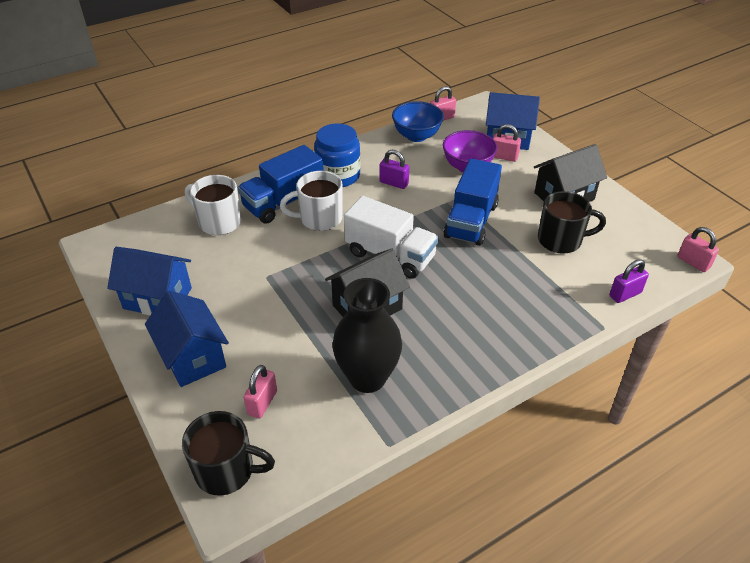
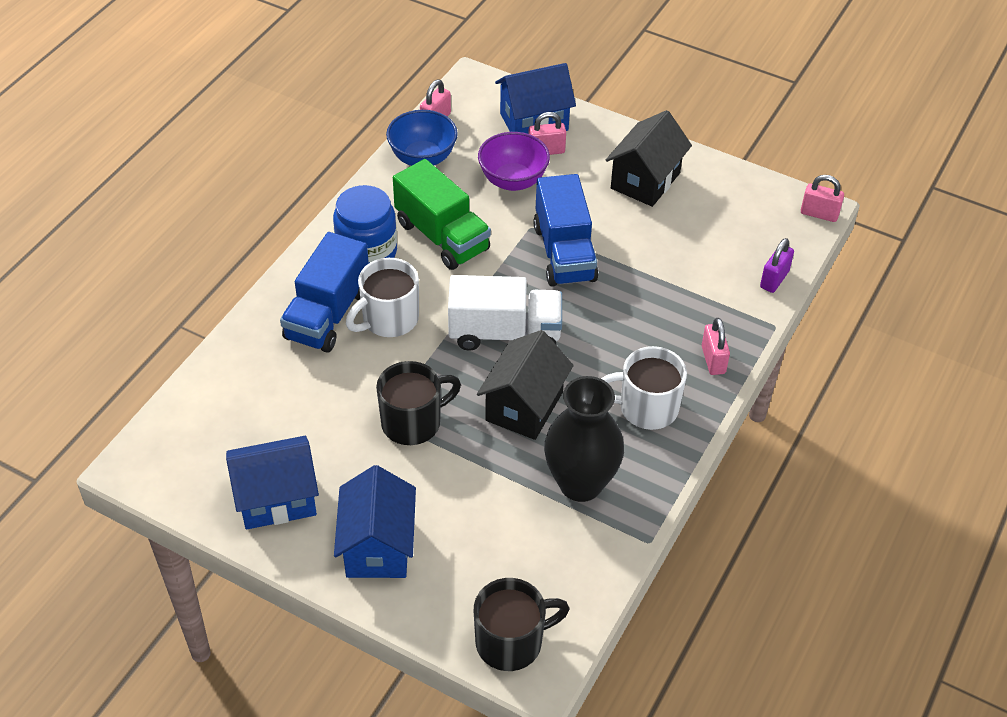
camera: 30 degrees left, 5 degrees up
blue house [145,291,229,387] -> blue house turned 60 degrees clockwise [334,465,416,578]
white mug [185,175,241,235] -> white mug moved to [601,346,687,430]
pink padlock [243,365,277,418] -> pink padlock moved to [702,318,730,375]
purple padlock [379,150,409,189] -> green truck [393,159,491,270]
black mug [538,191,606,254] -> black mug moved to [376,361,461,445]

